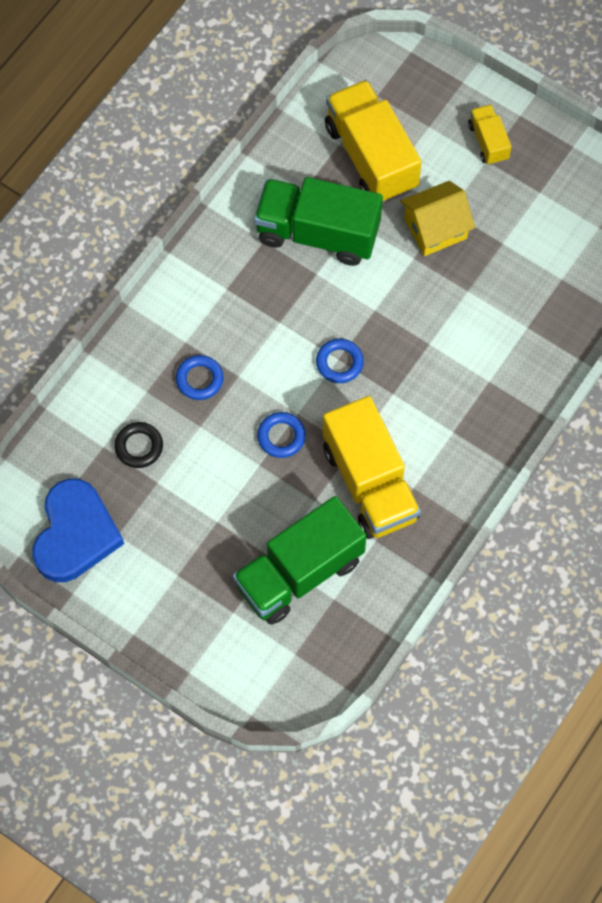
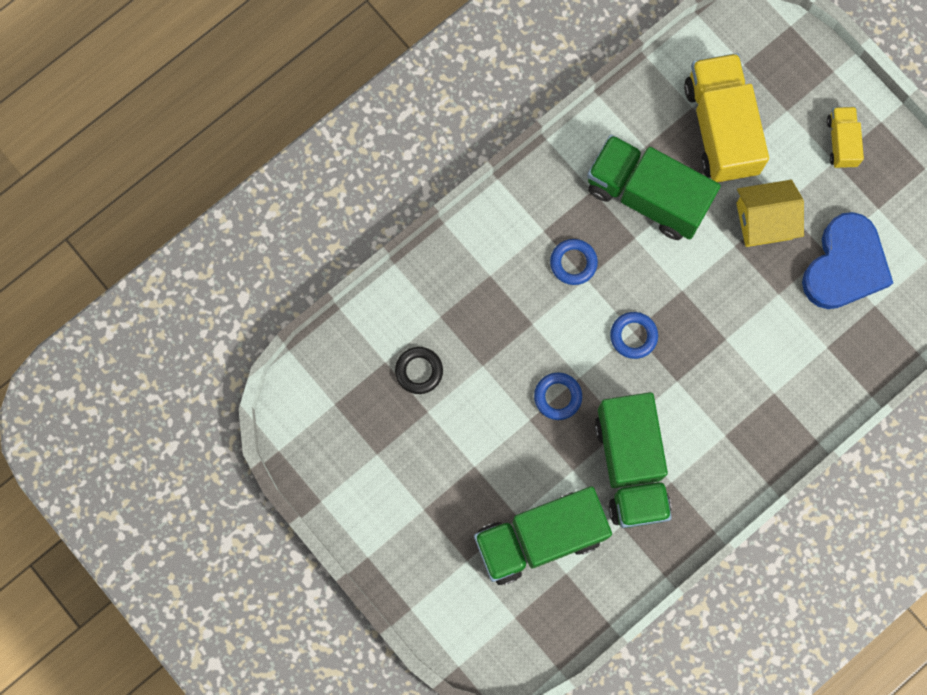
camera: 15 degrees right, 10 degrees up
blue heart [32,479,124,582] -> blue heart moved to [802,212,893,309]
blue ring [176,355,224,400] -> blue ring moved to [550,239,598,285]
yellow truck [323,396,421,539] -> green truck [595,392,672,528]

